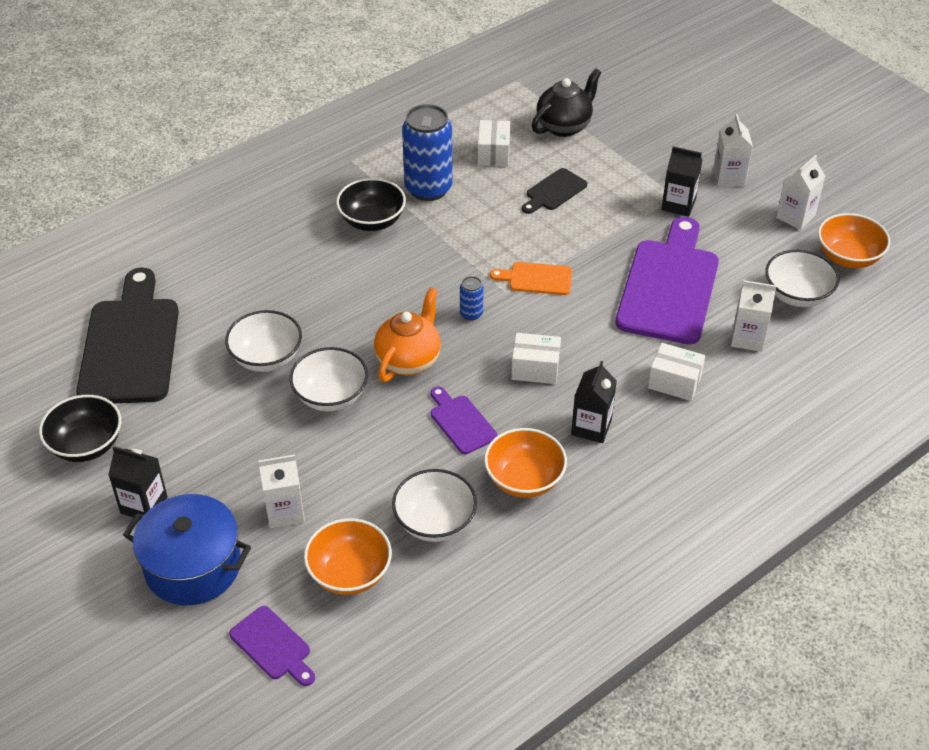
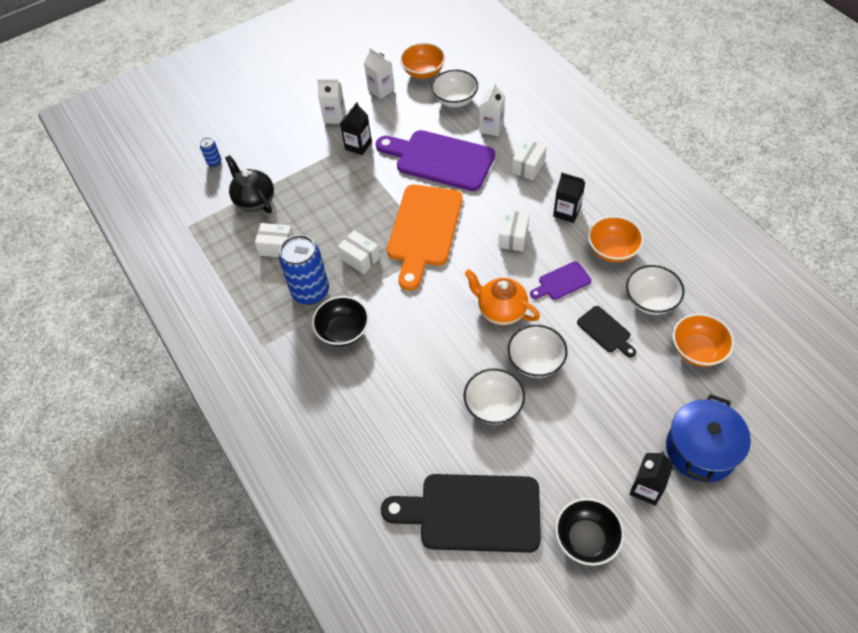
camera: 80 degrees left, 10 degrees up
purple cutting board [229,606,315,686] -> none
white carton [258,454,305,528] -> none
blue can [460,276,484,321] -> blue can moved to [200,137,221,167]
orange cutting board [490,262,572,295] -> orange cutting board [387,185,463,291], size x2.14
black cutting board [522,168,587,214] -> black cutting board moved to [577,306,636,358]
none -> white box [337,230,380,274]

